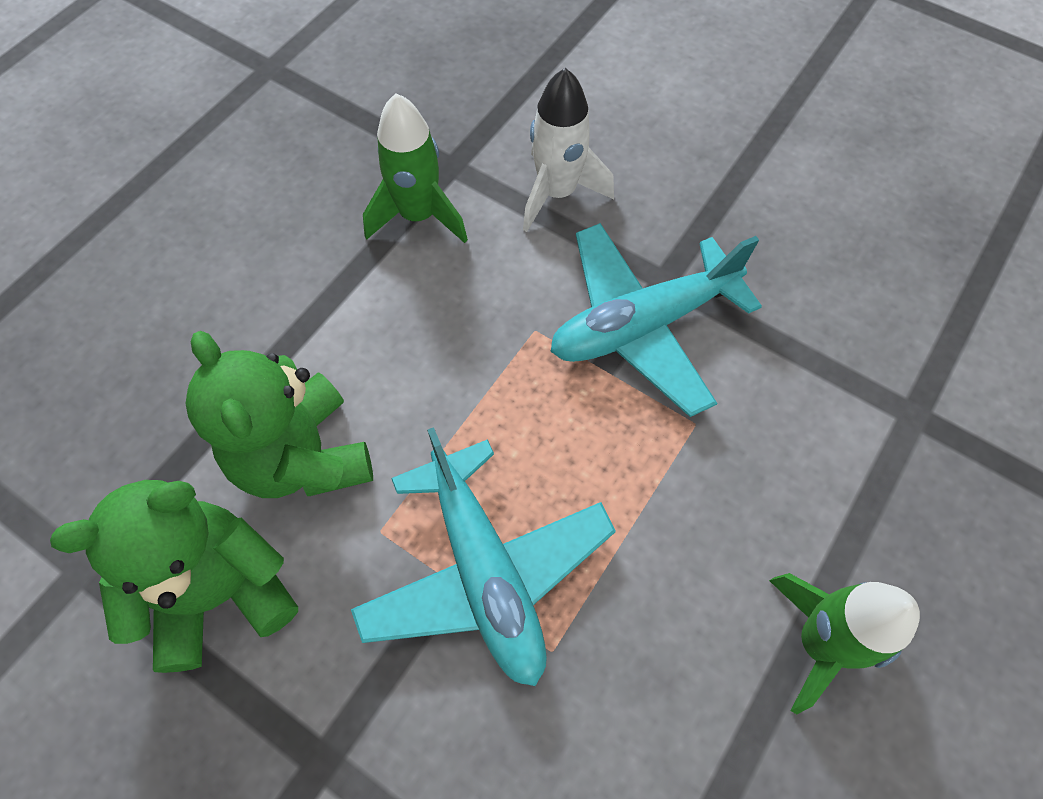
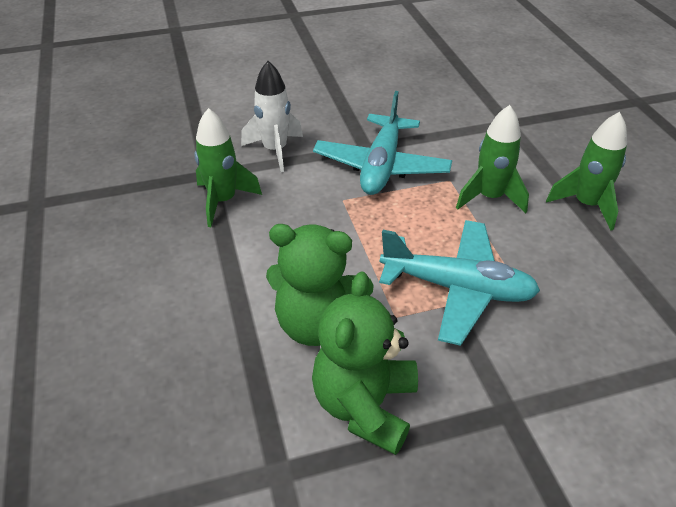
camera: 50 degrees left, 20 degrees down
none -> green rocket [456,105,529,213]

